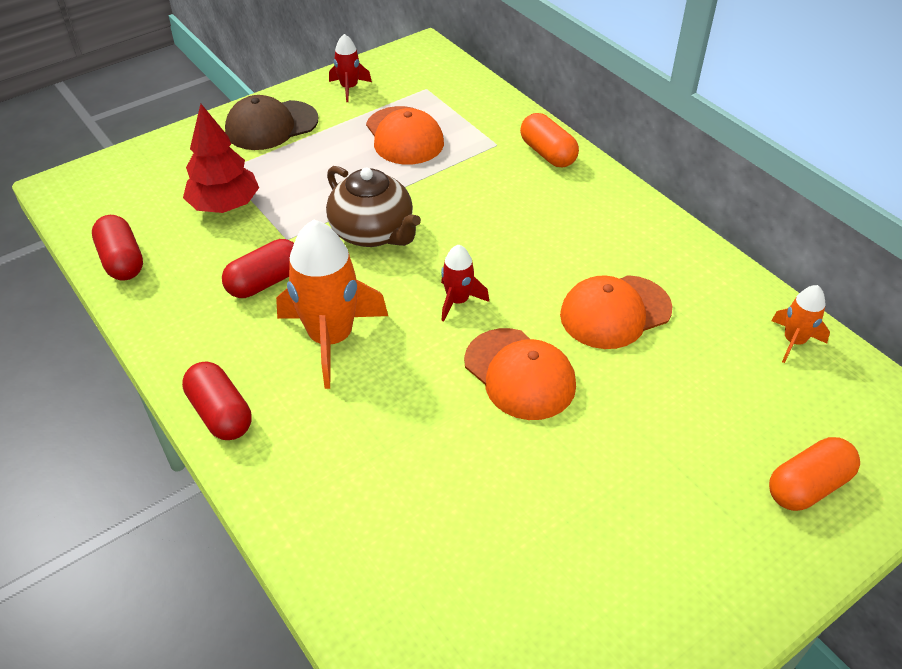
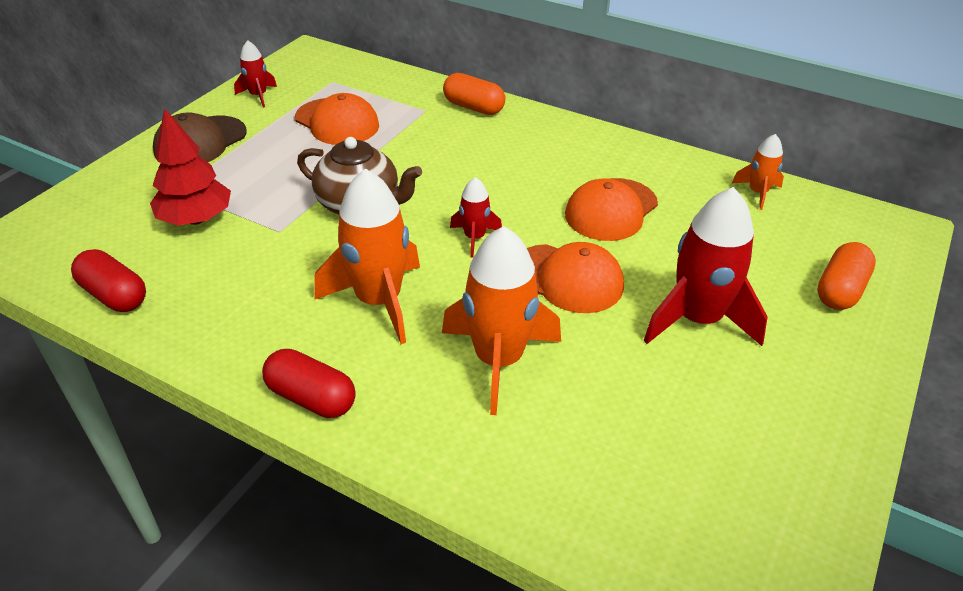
camera: 25 degrees left, 5 degrees down
red capsule [222,239,294,298] -> none
none -> orange rocket [442,226,561,415]
none -> red rocket [643,187,768,346]

